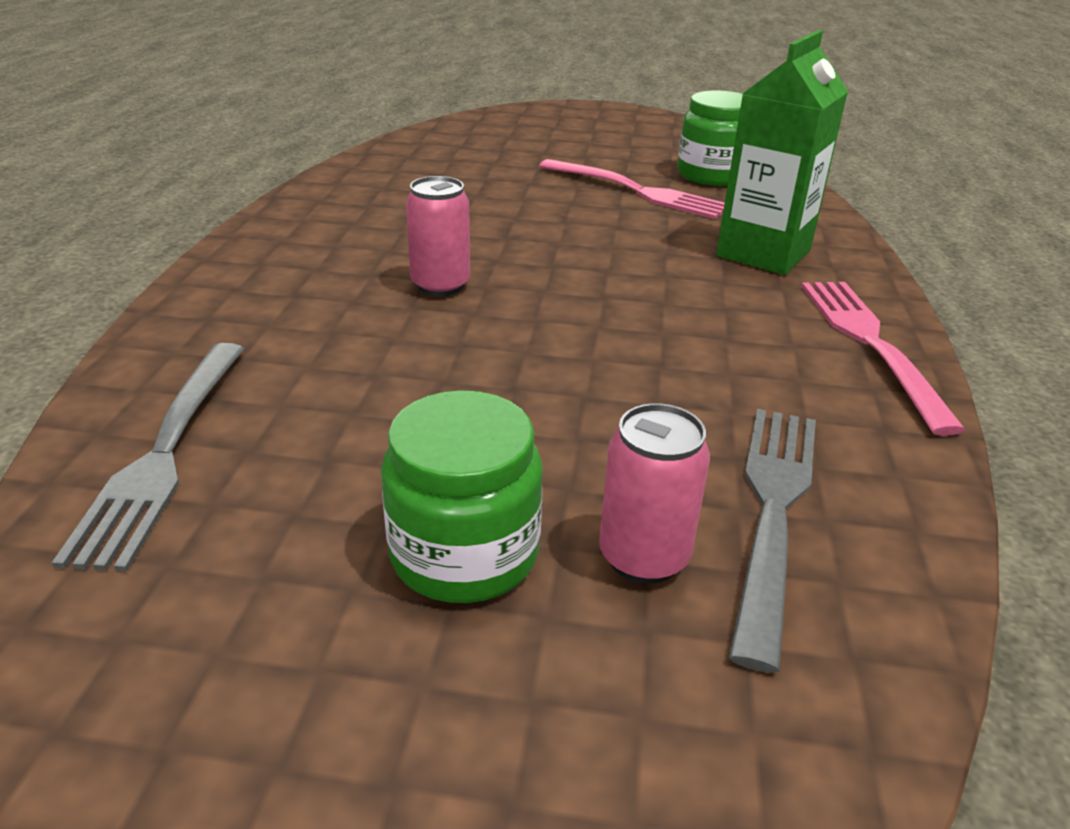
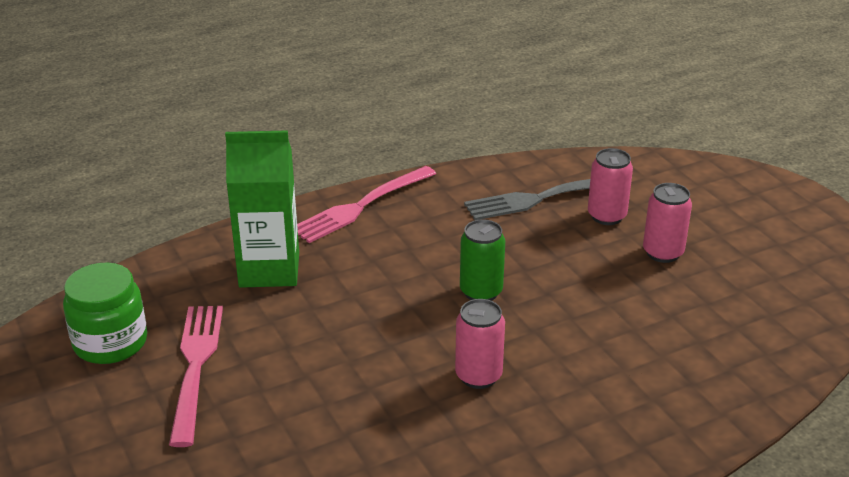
camera: 125 degrees left, 0 degrees up
grey fork [52,343,244,572] -> none
green jar [381,390,542,603] -> pink can [643,183,692,263]
none -> green can [460,219,505,301]

